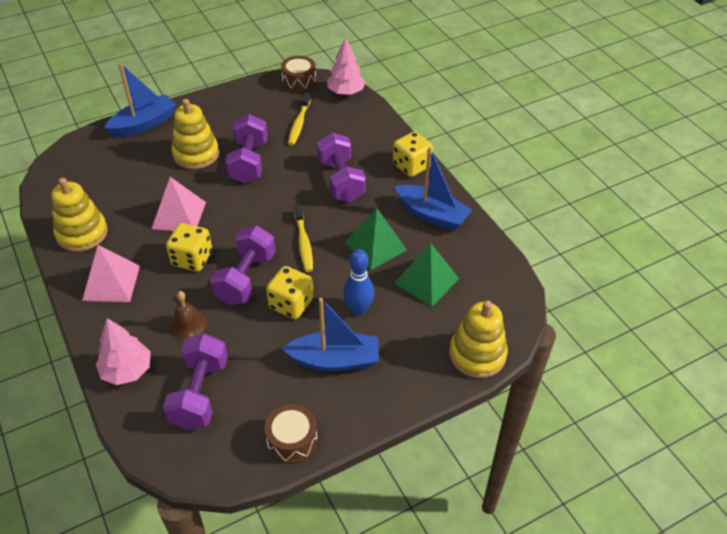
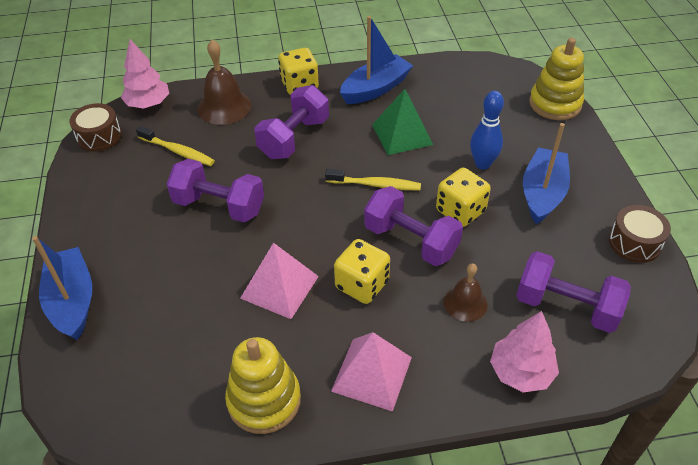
camera: 70 degrees left, 0 degrees up
yellow stacking toy [171,99,219,169] -> none
purple dumbbell [317,133,366,202] -> purple dumbbell turned 60 degrees counterclockwise [254,85,329,159]
green pyramid [394,243,459,307] -> none
none -> brown bell [197,40,251,125]

